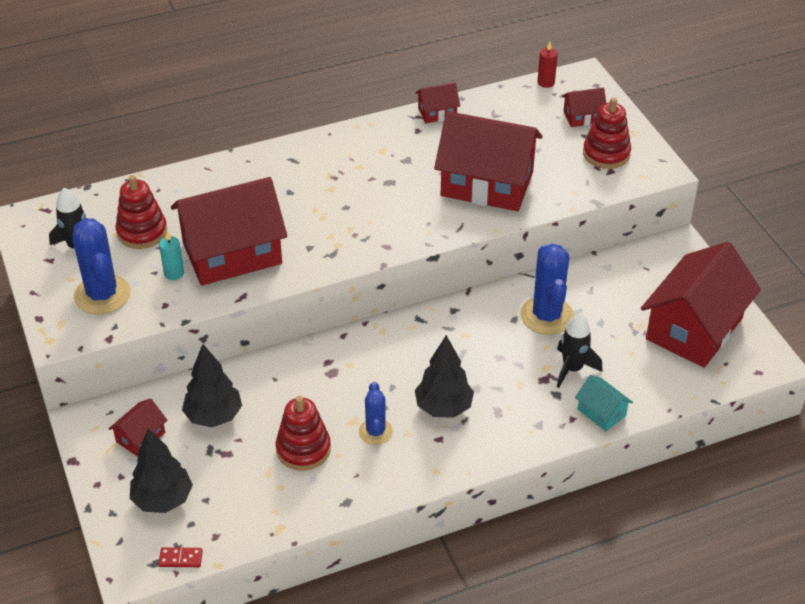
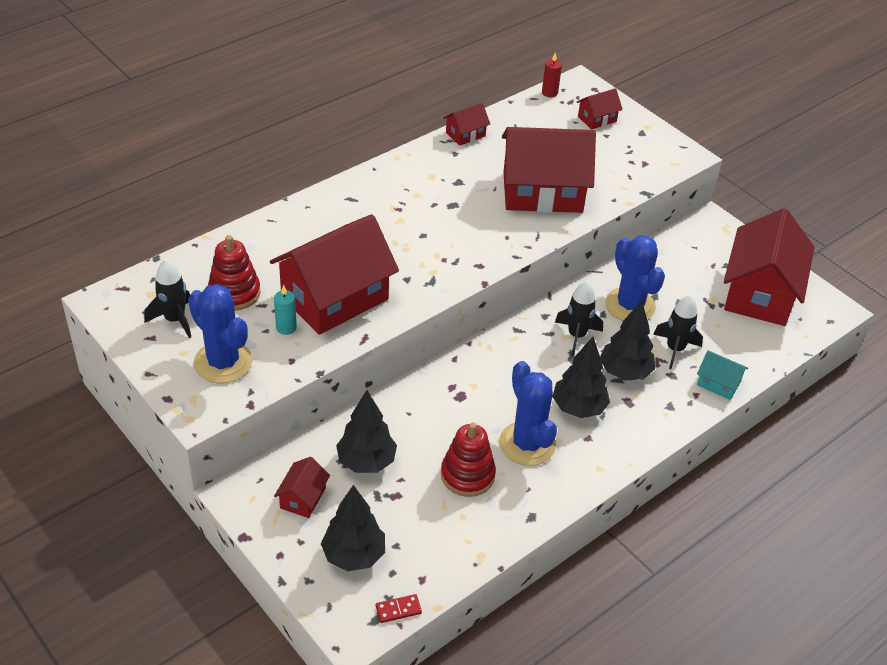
camera: 20 degrees left, 0 degrees up
blue cactus [359,382,393,445] -> blue cactus [500,361,557,466], size x1.69
red stacking toy [583,97,631,169] -> none
none -> black rocket [555,281,603,356]
none -> black tree [600,301,655,381]

